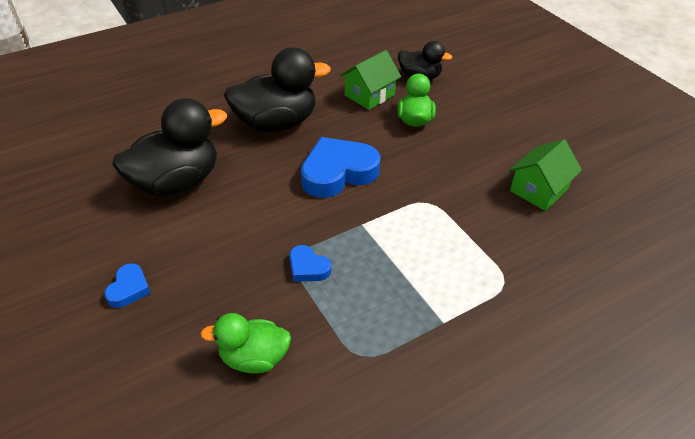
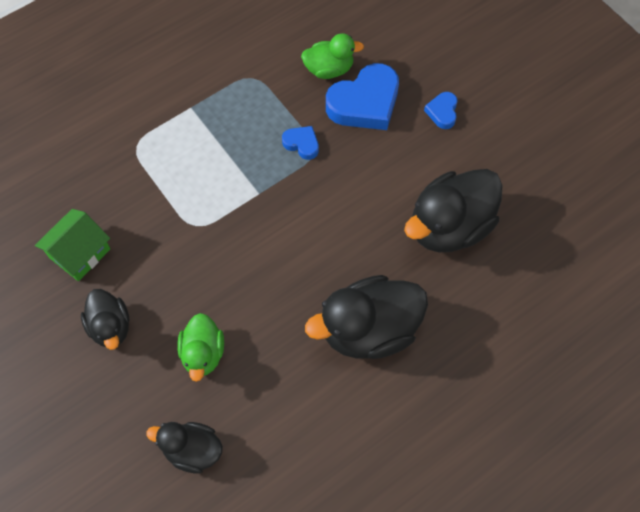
camera: 175 degrees right, 20 degrees up
blue heart [301,137,380,198] -> blue heart moved to [326,63,399,130]
green house [340,50,401,110] -> none
none -> black duck [81,289,130,350]

